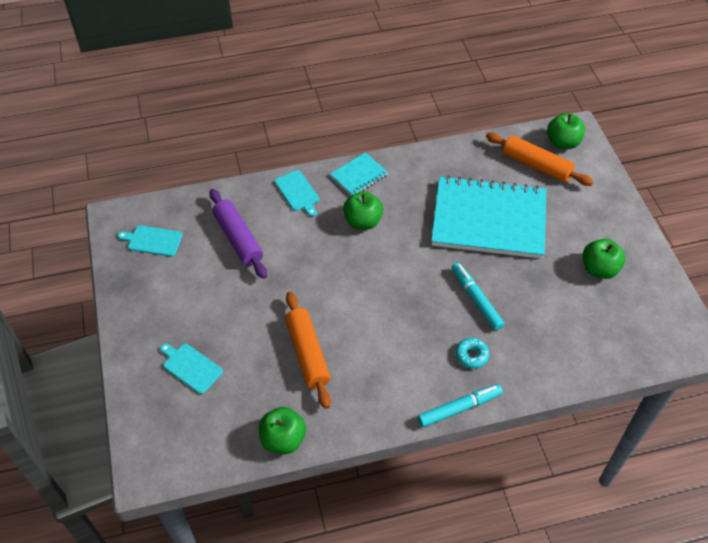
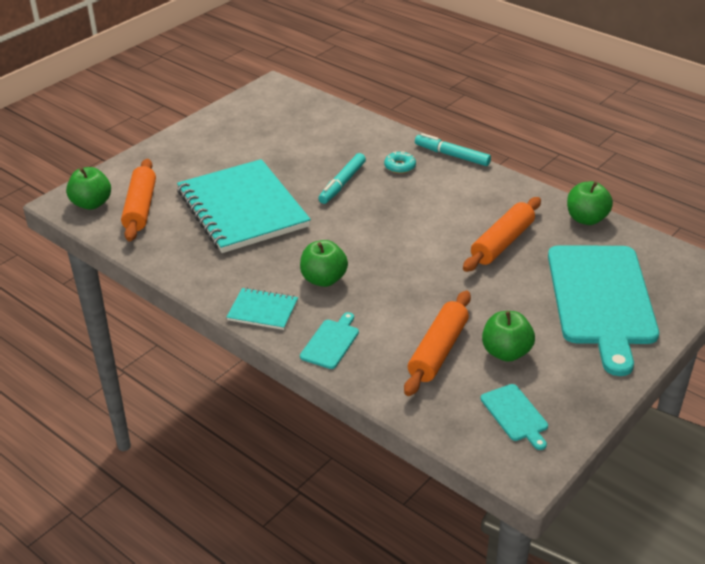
camera: 125 degrees left, 15 degrees down
turquoise cutting board [160,343,223,394] -> turquoise cutting board [548,245,659,376], size x2.43
purple rolling pin [209,189,267,279] -> orange rolling pin [404,291,471,396]
green apple [583,239,626,279] -> green apple moved to [482,311,535,362]

